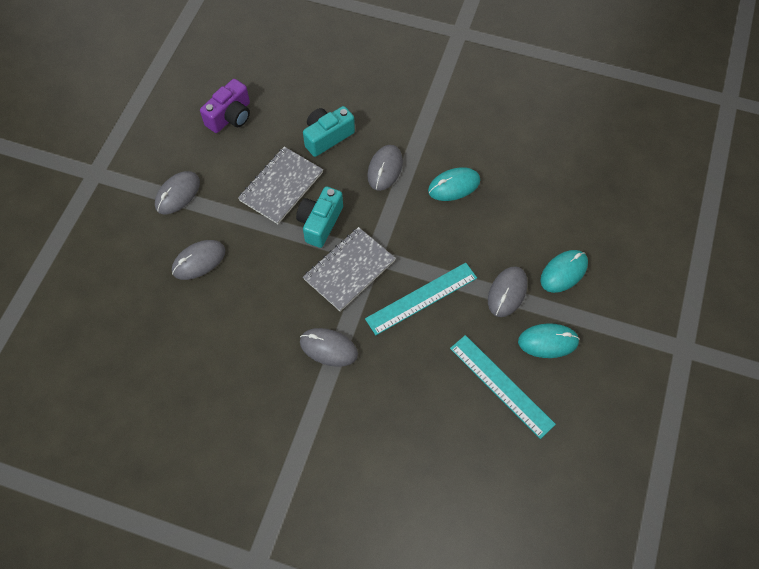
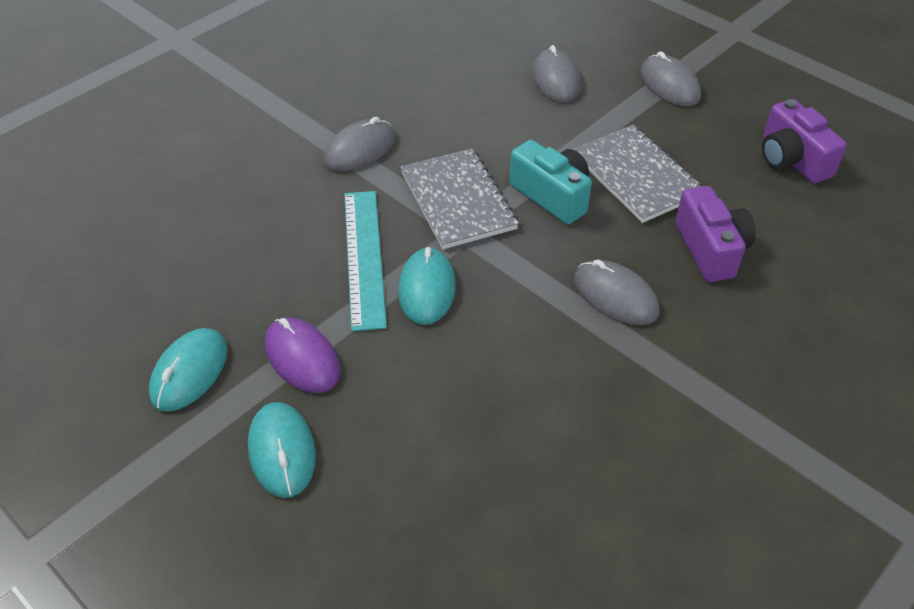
camera: 115 degrees right, 15 degrees down
turquoise camera [303,106,355,157] -> purple camera [675,186,756,282]
turquoise mouse [428,167,480,201] -> turquoise mouse moved to [398,247,456,325]
turquoise ruler [450,335,556,439] -> none
grey mouse [488,266,527,317] -> purple mouse [265,318,340,393]

